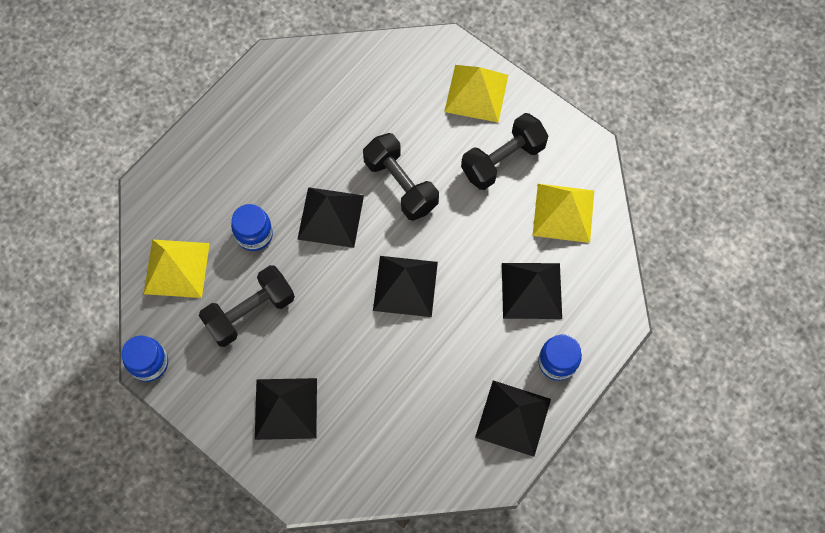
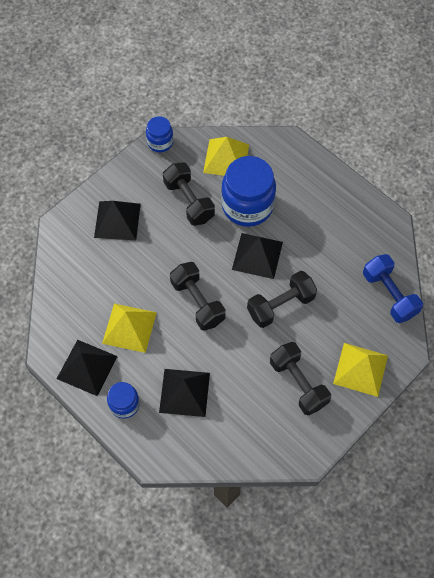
camera: 95 degrees right, 5 degrees down
blue jar [231,204,273,251] -> blue jar [221,156,276,227], size x1.91
black pyramid [373,256,438,317] -> black dumbbell [170,262,226,331]
yellow pyramid [533,184,594,243] -> yellow pyramid moved to [102,304,157,353]
none -> blue dumbbell [363,254,423,323]

